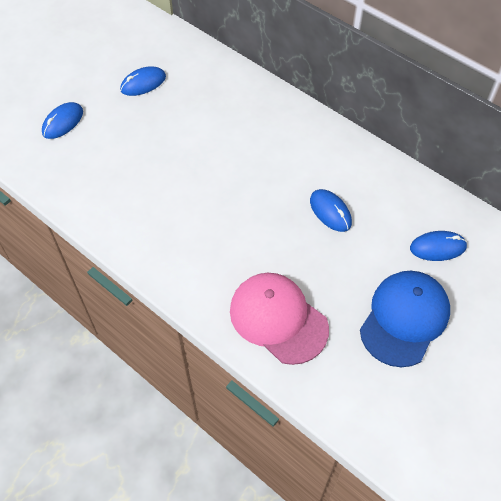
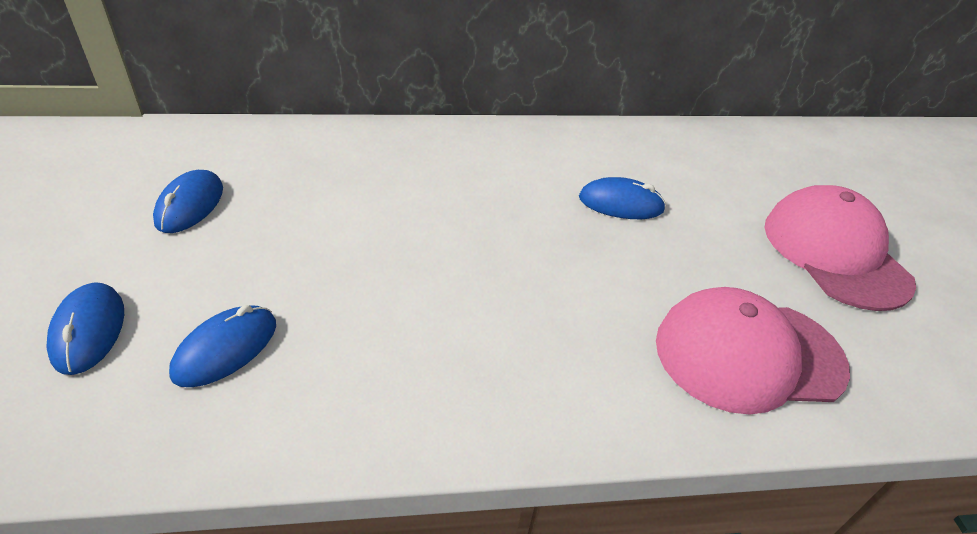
camera: 50 degrees left, 15 degrees down
blue cap [360,271,450,367] -> pink cap [764,185,916,311]
blue mouse [410,231,467,261] -> blue mouse moved to [169,305,276,387]

